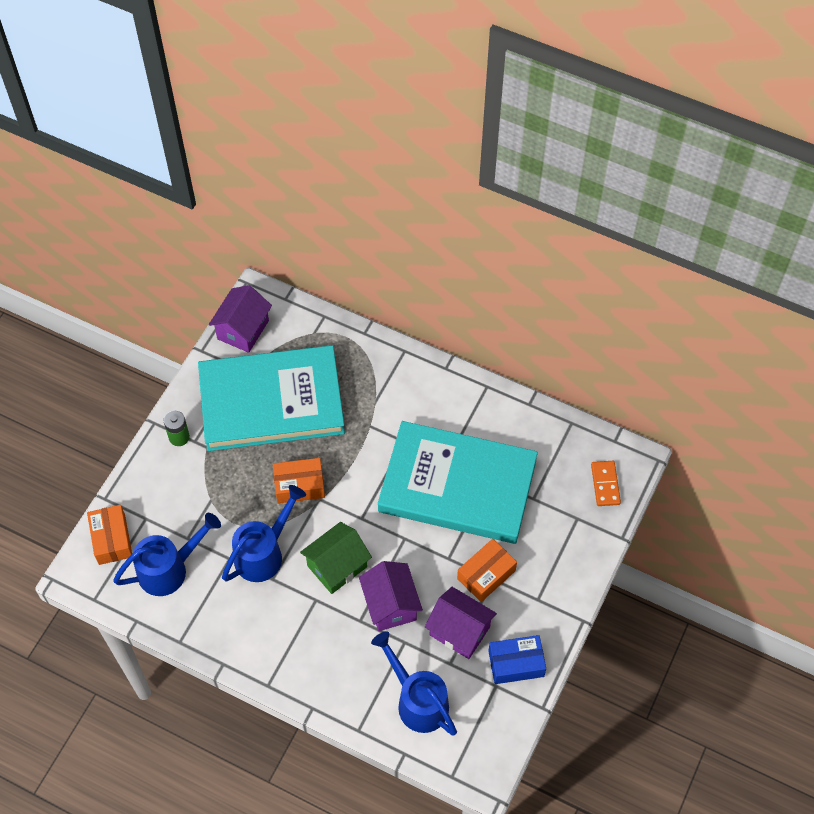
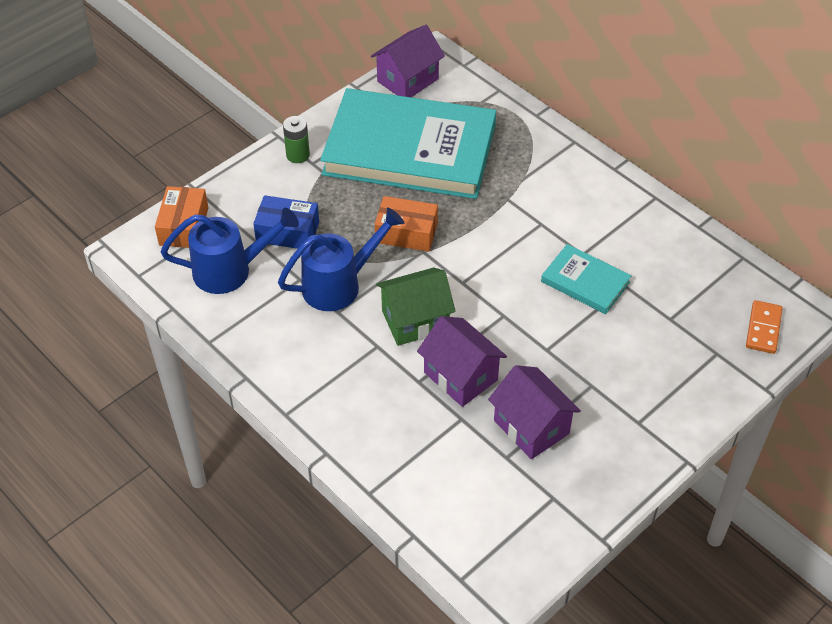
camera: 20 degrees right, 10 degrees down
purple house [359,561,423,631] -> purple house turned 45 degrees counterclockwise [417,316,507,407]
blue watering can [371,631,457,736] -> none
turquoise book [378,421,538,544] -> turquoise book [541,244,632,314], size x0.44
orange box [457,539,517,602] -> none
blue box [488,635,546,684] -> blue box moved to [253,195,319,249]

